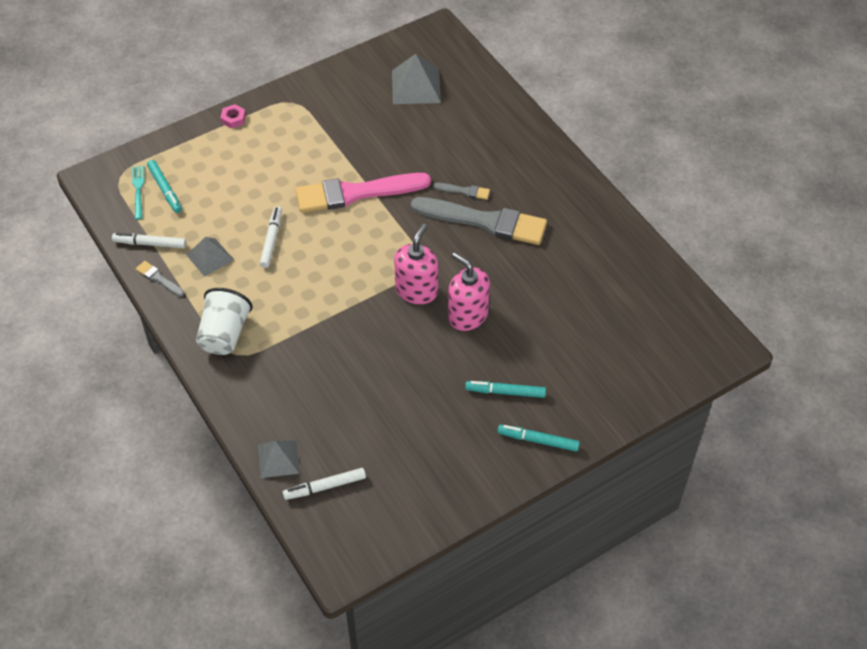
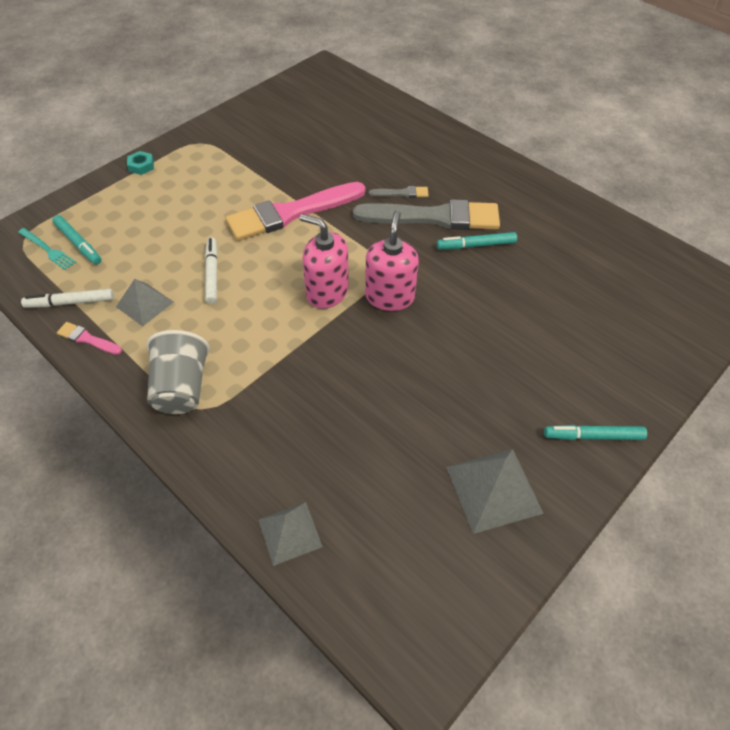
camera: 15 degrees left, 0 degrees up
turquoise fork [132,166,144,220] -> turquoise fork turned 150 degrees clockwise [18,228,76,270]
grey brush [136,261,184,297] -> pink brush [57,322,122,355]
white cup [196,288,253,355] -> grey cup [146,330,210,414]
pink nut [220,104,246,129] -> turquoise nut [127,151,154,175]
white marker [282,468,366,500] -> none
grey pyramid [392,54,441,104] -> grey pyramid moved to [446,449,544,534]
pink soap dispenser [448,252,490,331] -> pink soap dispenser moved to [300,214,349,309]
turquoise marker [465,381,546,398] -> turquoise marker moved to [437,232,517,249]

